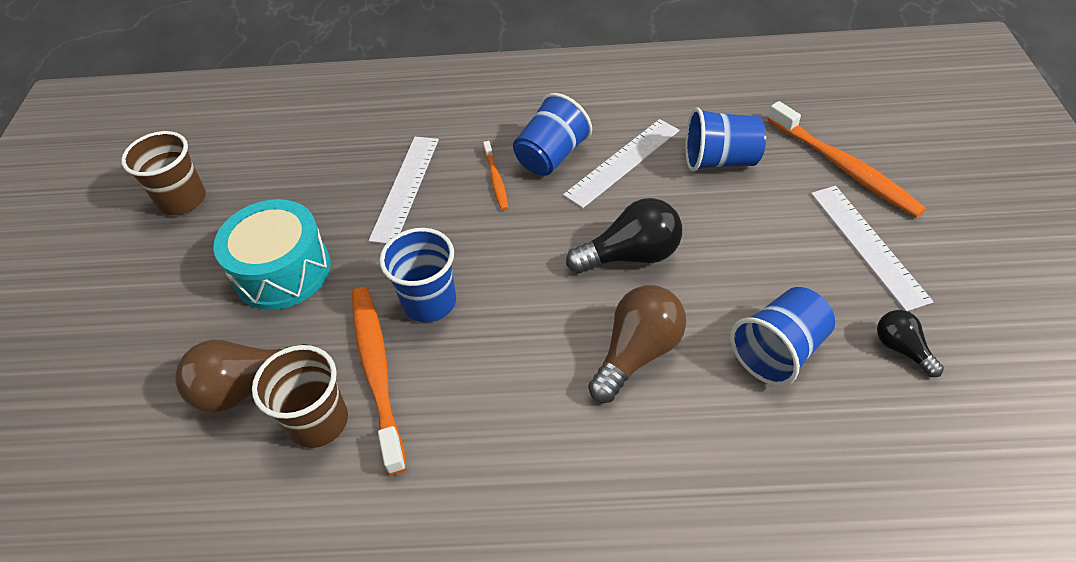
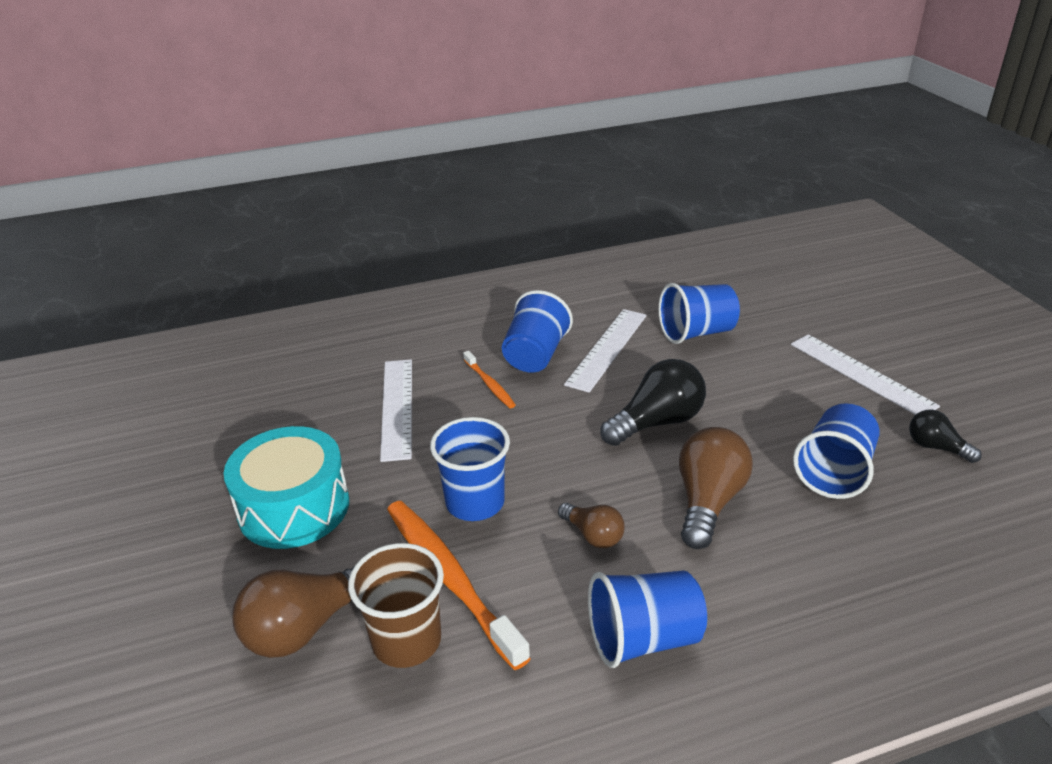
camera: 20 degrees left, 15 degrees down
brown cup [121,131,206,215] -> none
orange toothbrush [768,101,926,218] -> none
none -> brown light bulb [558,503,625,548]
none -> blue cup [588,570,707,668]

